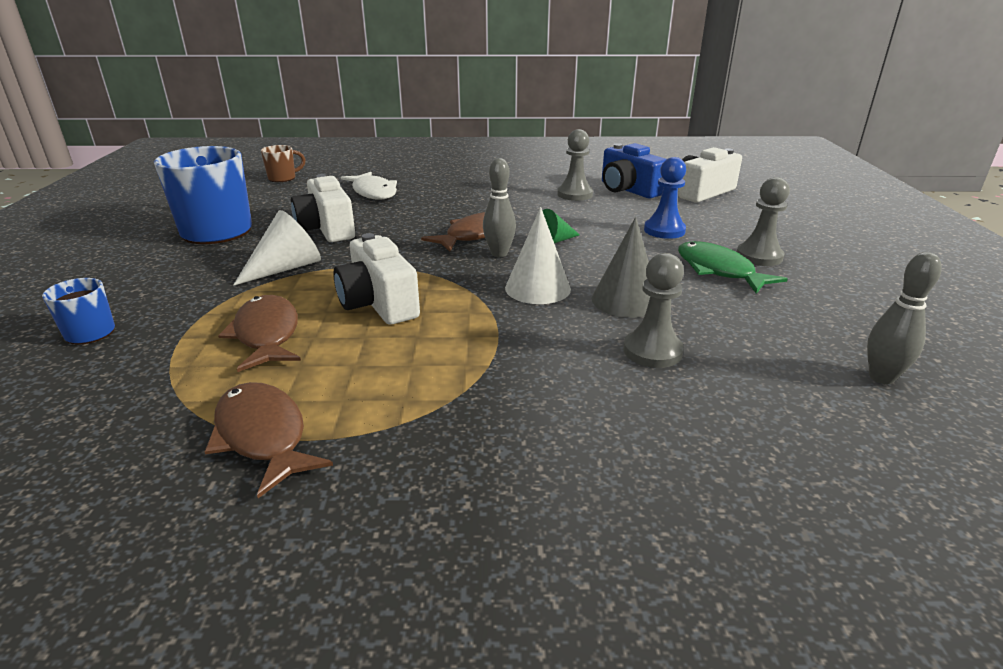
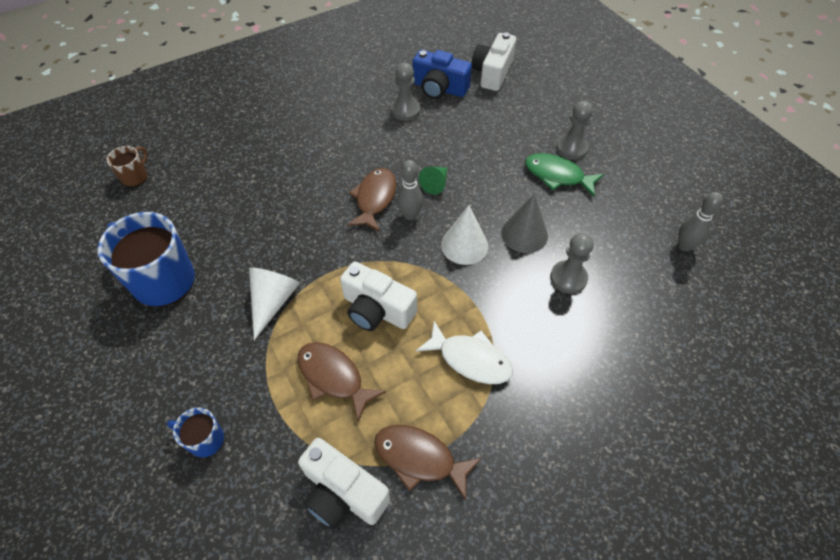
camera: 30 degrees left, 25 degrees up
white camera [291,174,355,242] -> white camera moved to [298,438,390,529]
white fish [341,172,397,200] -> white fish moved to [416,321,513,384]
blue pawn [644,157,686,239] -> none

